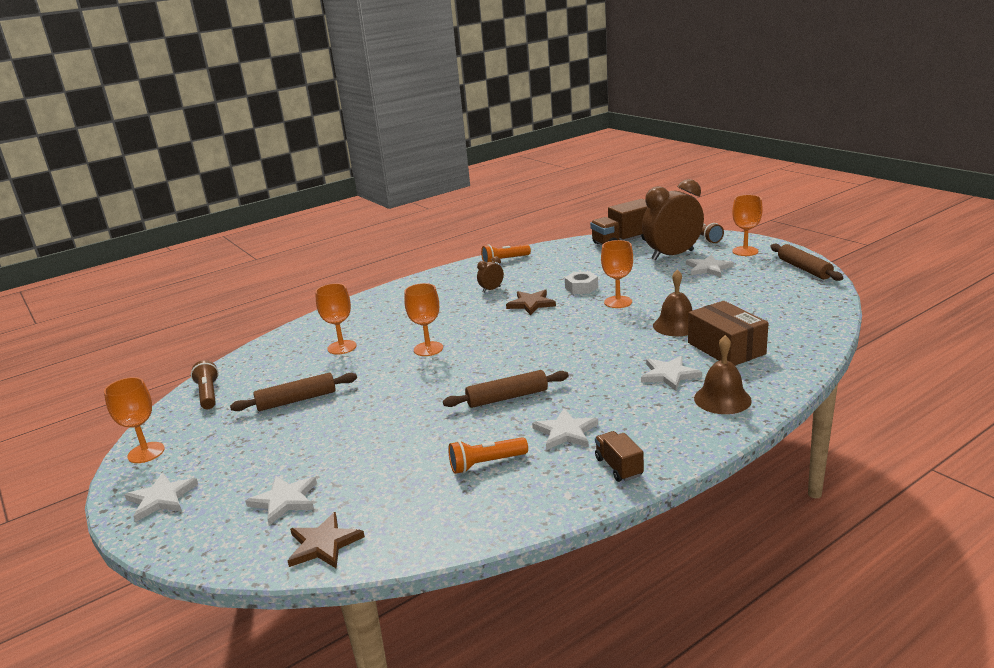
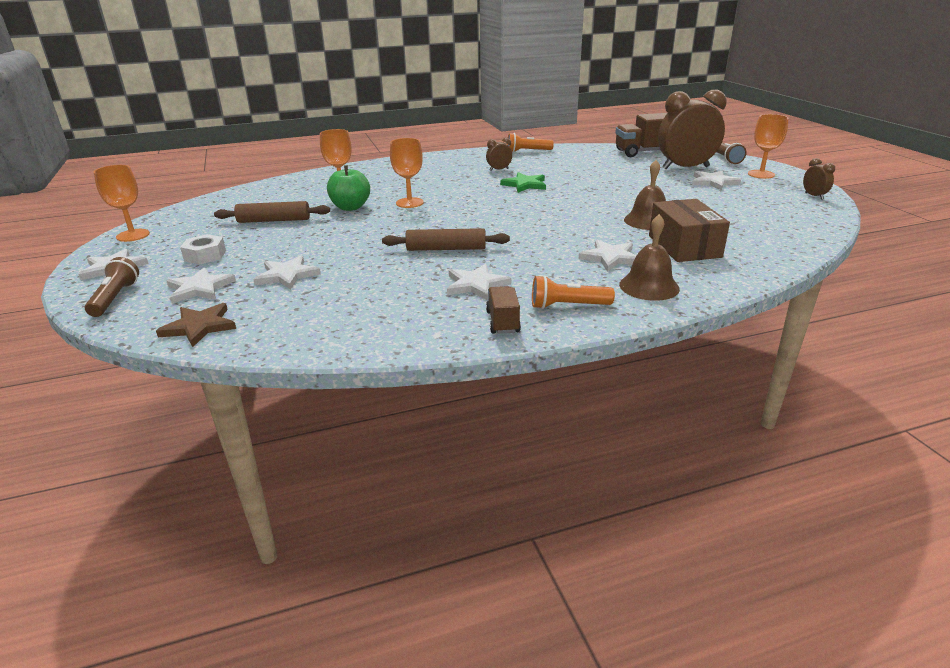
camera: 15 degrees right, 5 degrees up
brown flashlight [191,360,219,409] -> brown flashlight moved to [85,257,139,317]
orange flashlight [448,437,528,474] -> orange flashlight moved to [532,275,615,309]
brown star [506,290,556,315] -> green star [500,172,546,193]
white nut [565,271,598,294] -> white nut moved to [180,234,226,265]
orange goblet [601,240,633,308] -> none
brown rolling pin [770,244,844,281] -> brown clock [803,158,835,200]
none -> white star [253,255,321,290]
none -> green apple [327,165,370,211]

